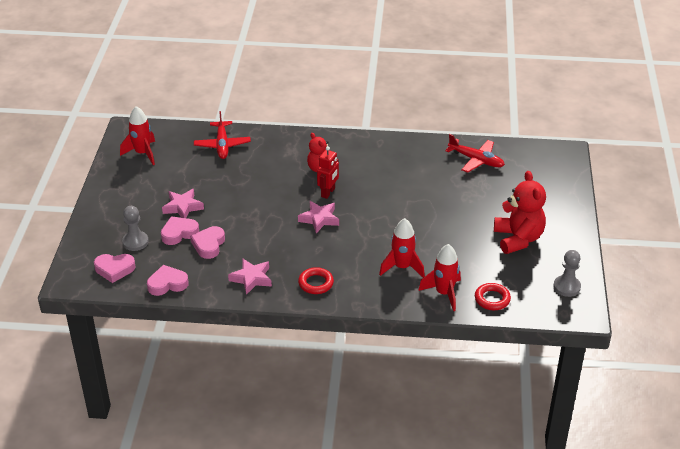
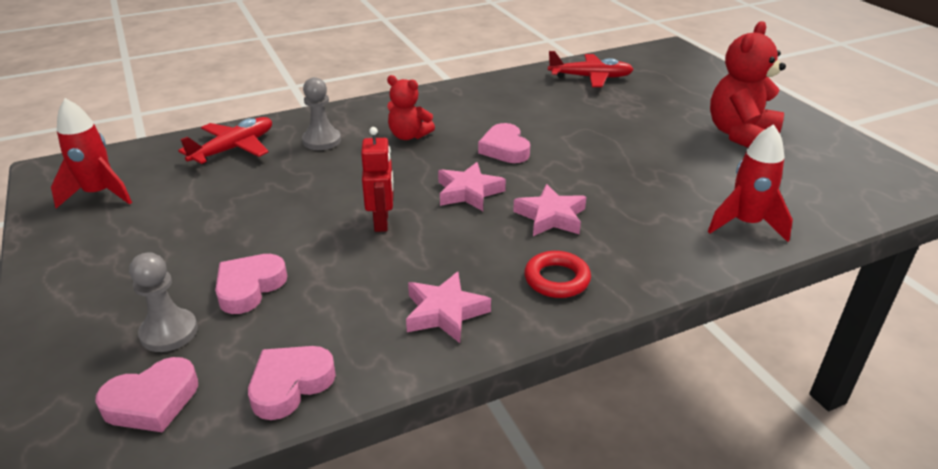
camera: 30 degrees left, 5 degrees down
pink star [162,189,204,218] -> pink star moved to [513,184,586,236]
pink heart [190,226,225,259] -> pink heart moved to [478,123,530,163]
red plane [194,111,251,159] -> red plane turned 105 degrees counterclockwise [178,117,272,164]
red robot [317,146,339,199] -> red robot moved to [361,127,393,232]
red rocket [379,218,425,278] -> none
red ring [475,283,511,310] -> none
red teddy bear [494,171,546,254] -> red teddy bear turned 105 degrees counterclockwise [710,21,786,148]
grey pawn [553,250,581,297] -> grey pawn moved to [302,77,341,150]

